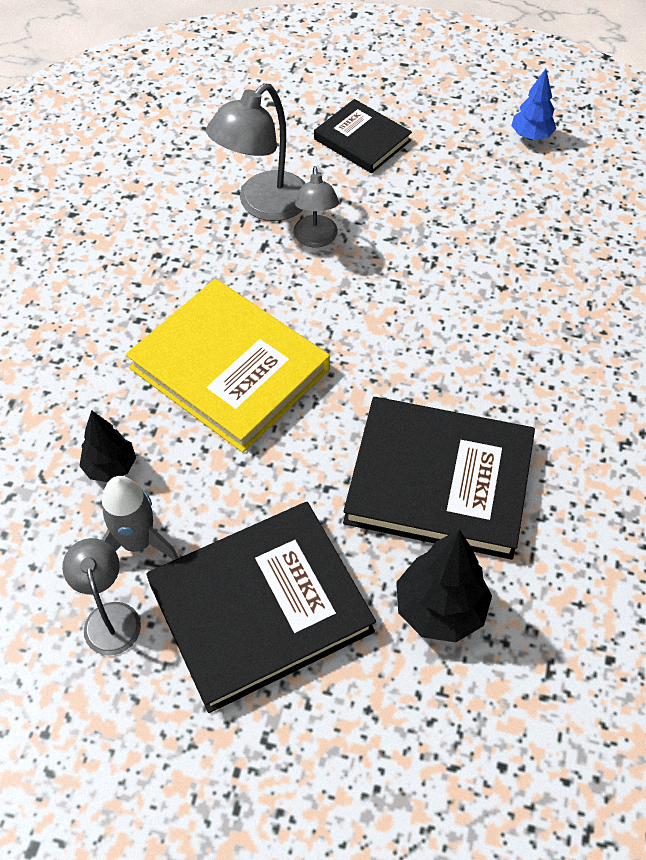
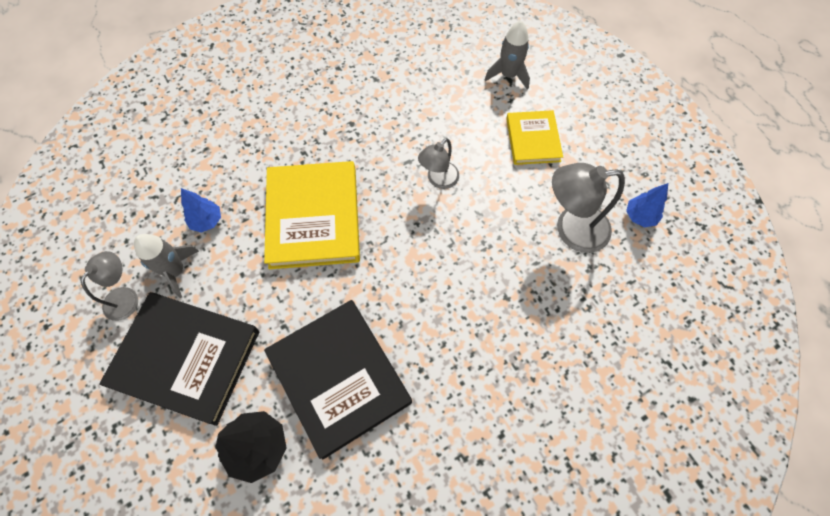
camera: 45 degrees right, 10 degrees up
black tree [80,410,136,482] -> blue tree [181,188,221,233]
grey lamp [206,83,306,221] -> grey lamp moved to [552,163,625,253]
black book [314,99,412,173] -> yellow book [506,110,563,165]
none -> grey rocket [485,21,530,90]

